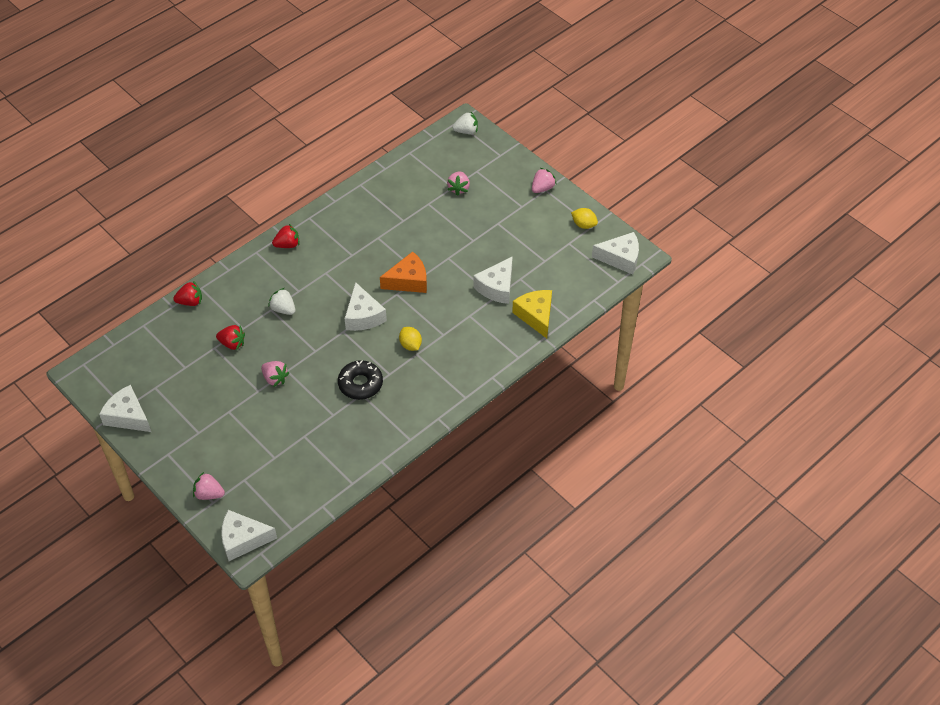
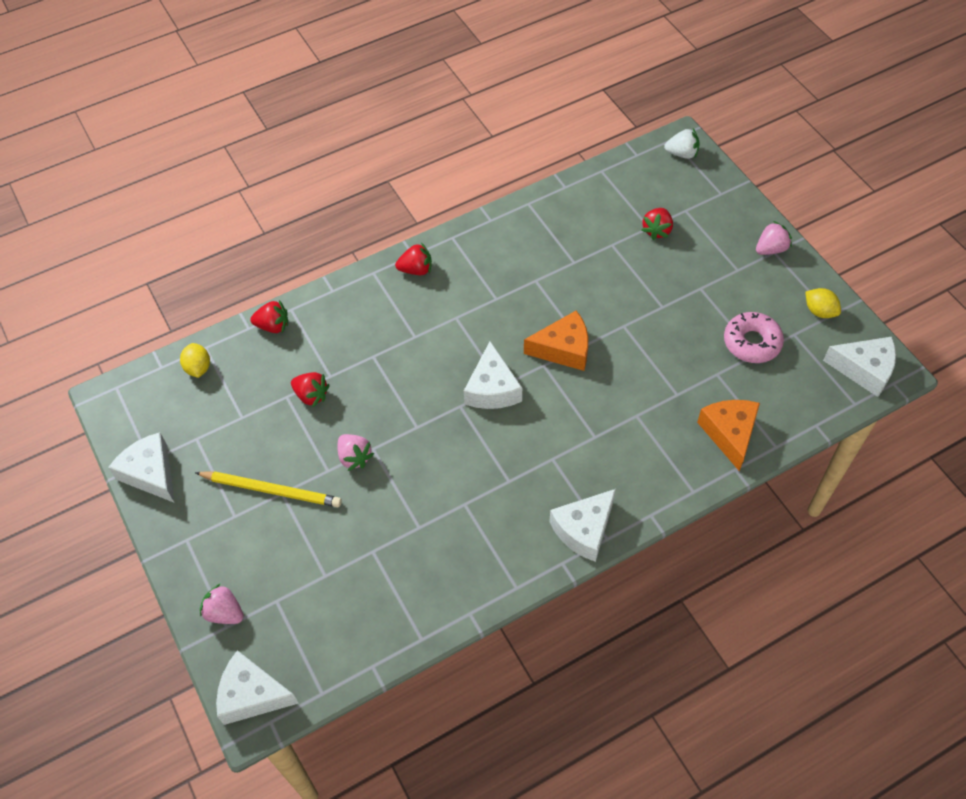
camera: 15 degrees right, 5 degrees up
white strawberry [268,288,295,315] -> none
black donut [338,360,383,400] -> none
yellow lemon [399,327,422,351] -> yellow lemon moved to [180,343,210,378]
pink strawberry [447,172,470,196] -> red strawberry [642,208,673,240]
white cheese [473,256,513,304] -> white cheese moved to [549,489,616,562]
yellow cheese [512,290,552,338] -> orange cheese [697,400,760,471]
none -> yellow pencil [195,471,342,507]
none -> pink donut [724,312,784,363]

